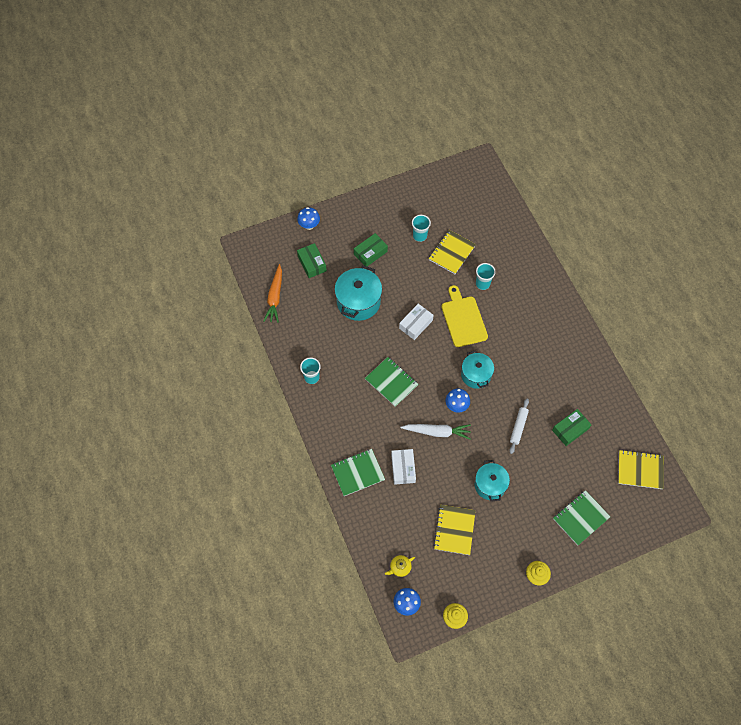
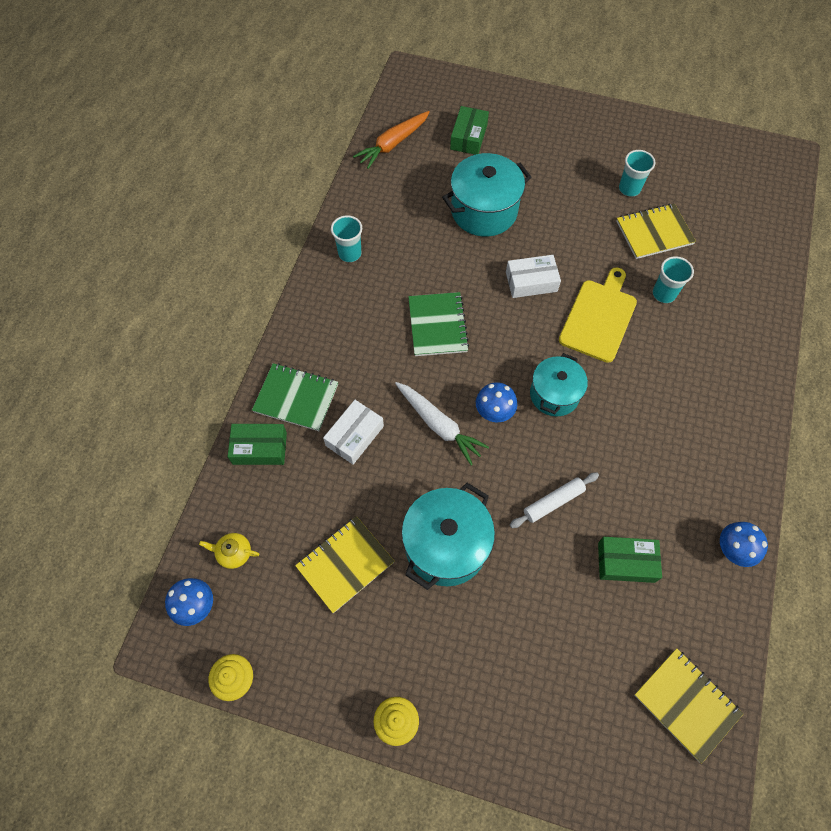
camera: 40 degrees right, 0 degrees up
blue mushroom [297,207,320,230] -> blue mushroom moved to [720,522,768,567]
green box [354,233,388,266] -> green box moved to [228,424,287,465]
turquoise pot [475,460,510,502] -> turquoise pot [402,483,495,590], size x1.51
green notebook [553,490,610,546] -> none

